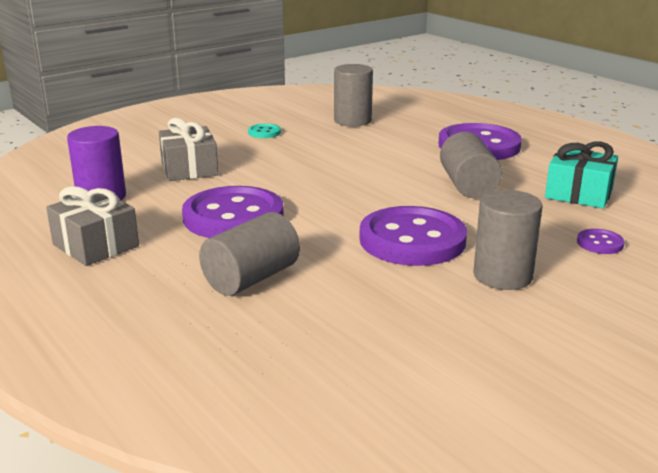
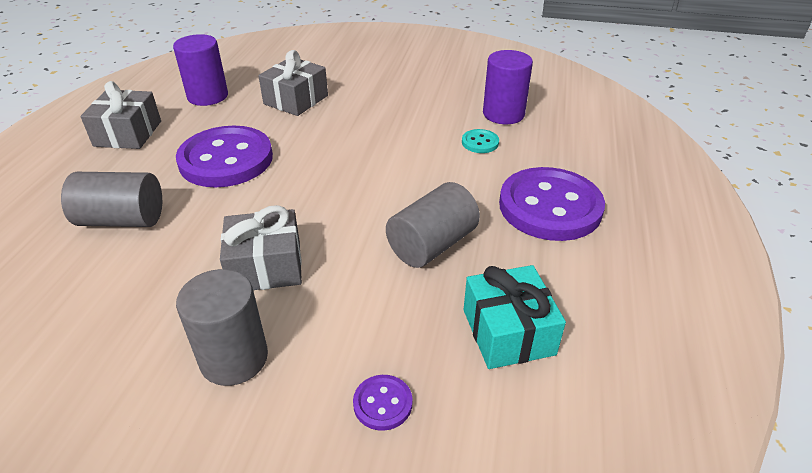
camera: 50 degrees right, 15 degrees up
turquoise button [248,124,281,138] -> turquoise button moved to [462,129,499,153]
grey cylinder [334,64,373,127] -> purple cylinder [483,50,533,124]
purple button [359,206,467,266] -> grey gift [220,205,302,290]

